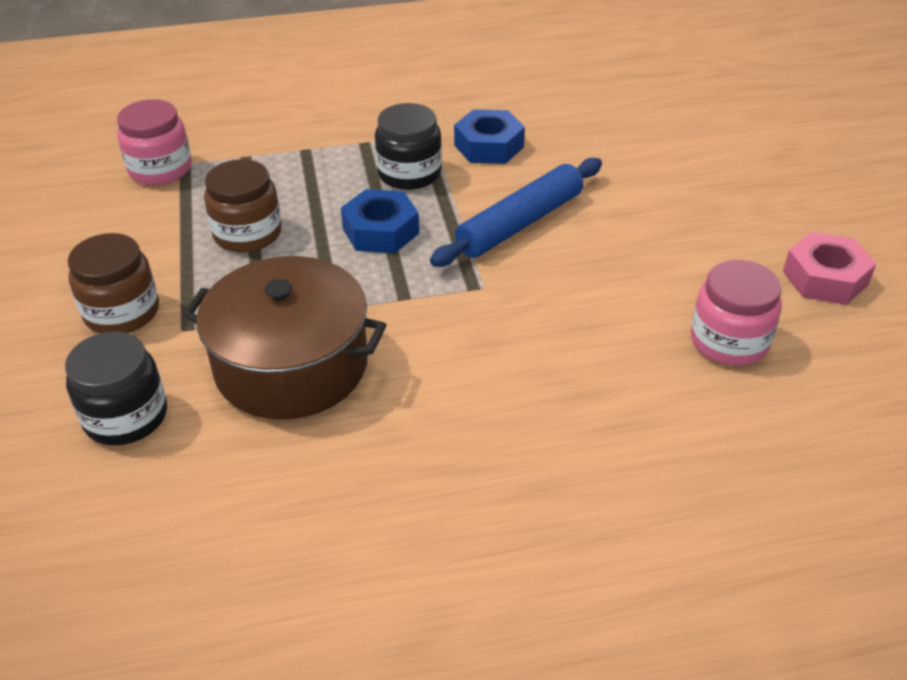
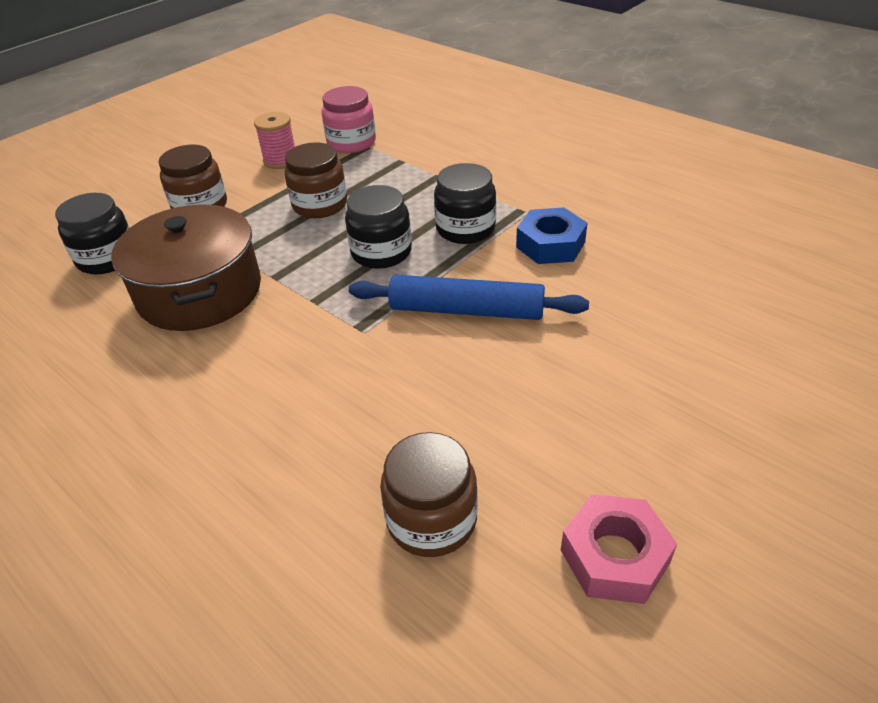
camera: 55 degrees right, 0 degrees up
blue nut [341,189,419,253] -> black jar [345,185,412,269]
pink jar [691,260,782,366] -> brown jar [380,432,477,557]
none -> pink spool [254,112,295,169]

